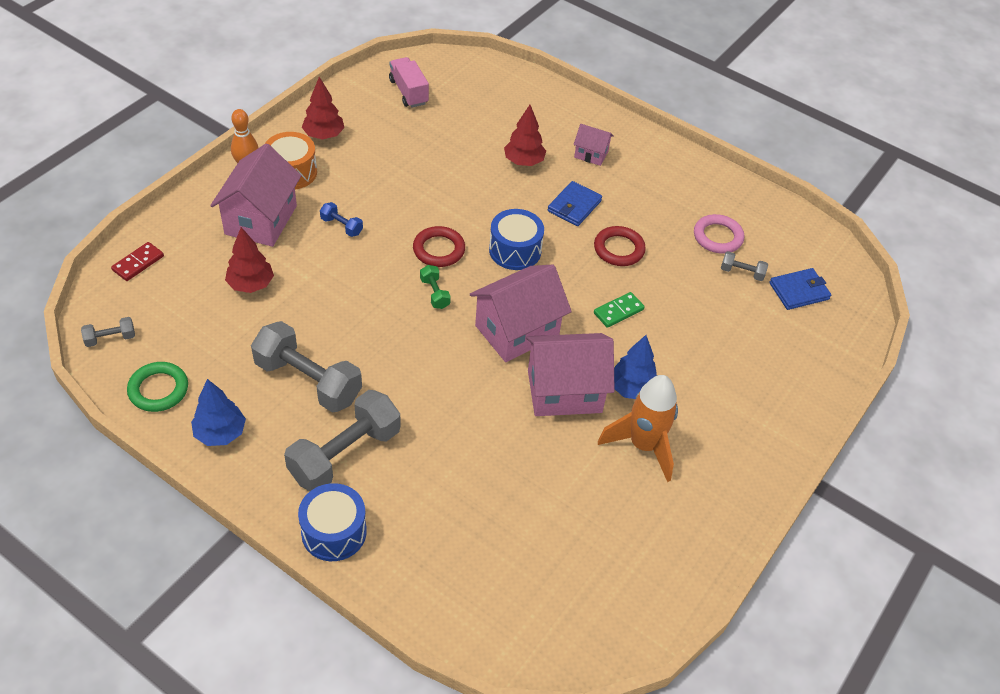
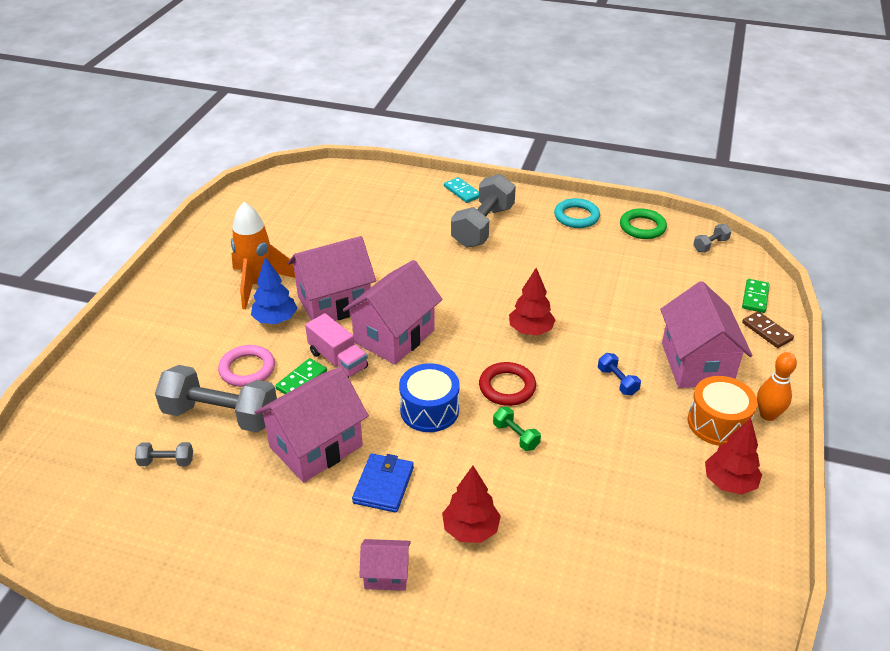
camera: 165 degrees right, 10 degrees down
red domino [111,242,164,281] -> green domino [742,279,770,313]
blue tree [191,379,246,446] -> turquoise ring [554,198,600,228]
red tree [225,227,274,293] -> red tree moved to [509,268,555,335]
grey dumbbell [251,321,362,413] -> grey dumbbell moved to [155,365,277,432]
blue drum [298,483,367,561] -> turquoise domino [444,177,479,203]
blue dumbbell [320,202,363,237] -> blue dumbbell turned 45 degrees clockwise [598,353,641,395]
pink truck [389,57,429,107] -> pink truck moved to [305,313,368,378]
green dumbbell [420,265,451,309] -> green dumbbell moved to [493,407,541,451]
red ring [594,226,646,266] -> pink house [255,367,369,483]
pink ring [694,214,744,254] -> pink ring moved to [218,345,275,387]
blue wallet [769,268,831,310] -> none
none -> brown domino [742,311,794,348]

